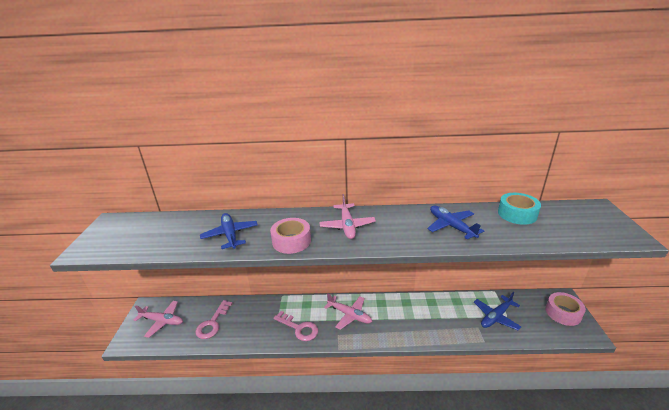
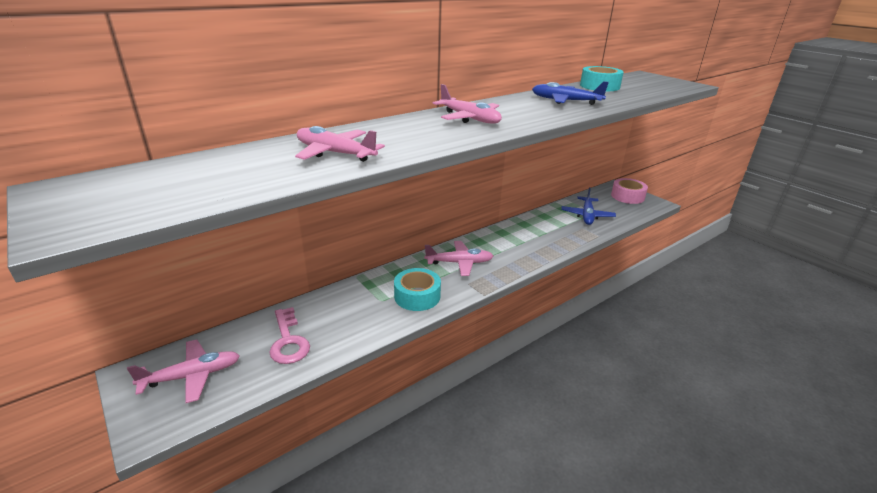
camera: 40 degrees left, 0 degrees up
blue plane [200,213,258,249] -> pink plane [295,126,385,162]
pink tape [270,218,311,254] -> none
pink key [274,311,318,341] -> turquoise tape [394,268,441,311]

